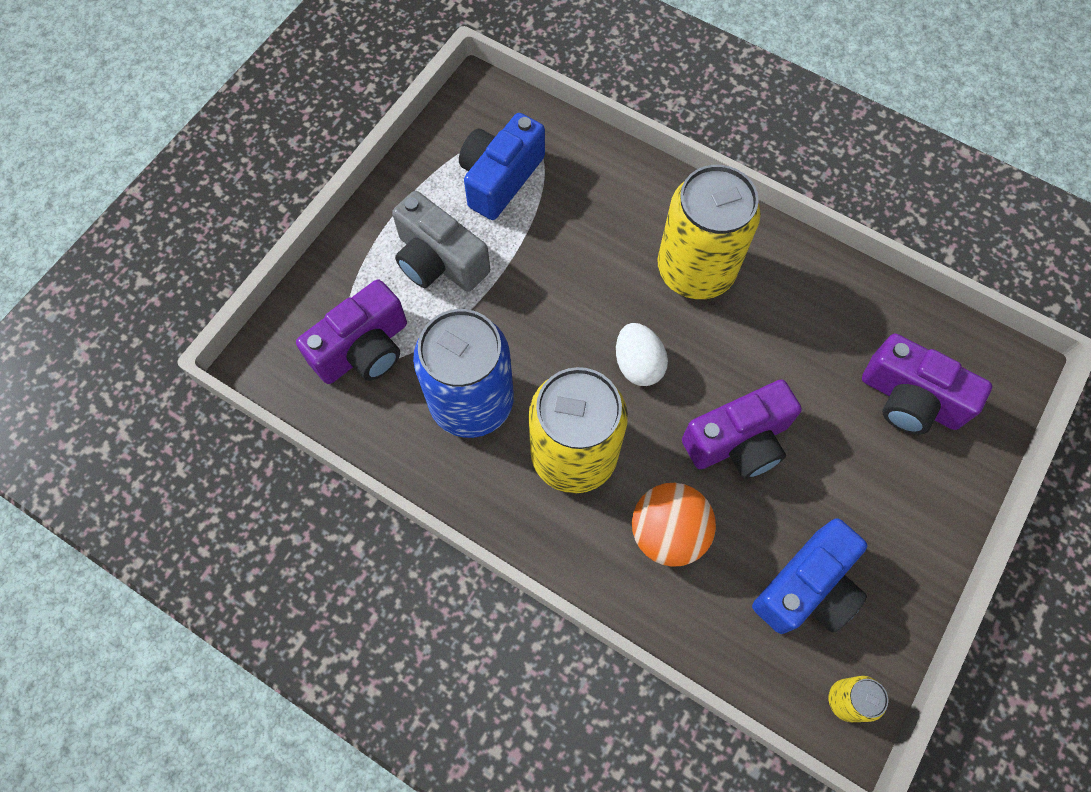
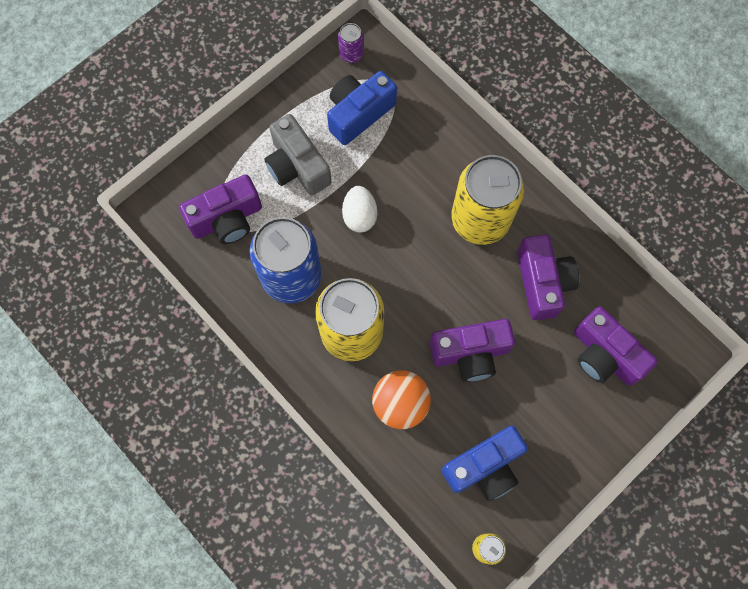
camera: 15 degrees right, 5 degrees up
white egg [616,323,668,386] -> white egg moved to [342,186,377,232]
none -> purple can [338,23,364,63]
none -> purple camera [517,234,579,320]

